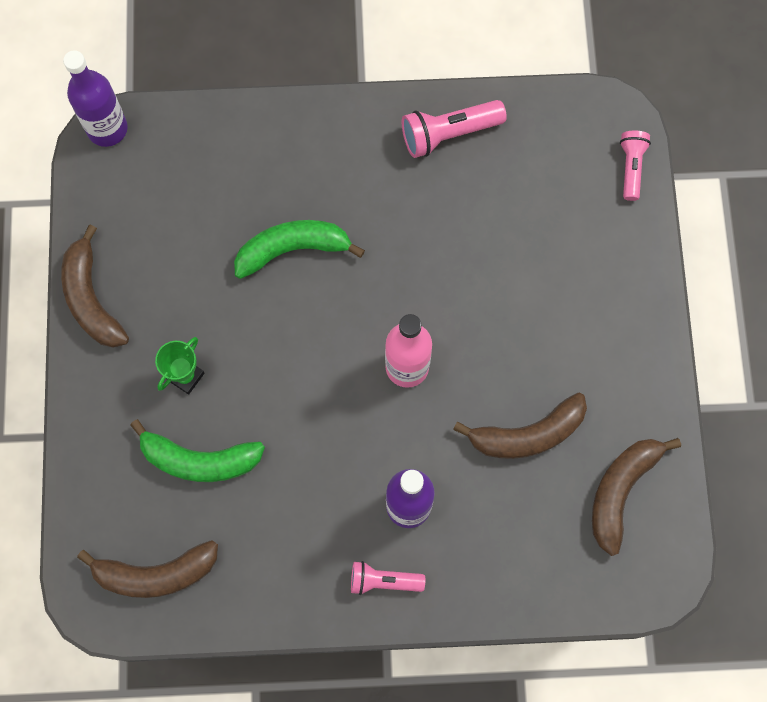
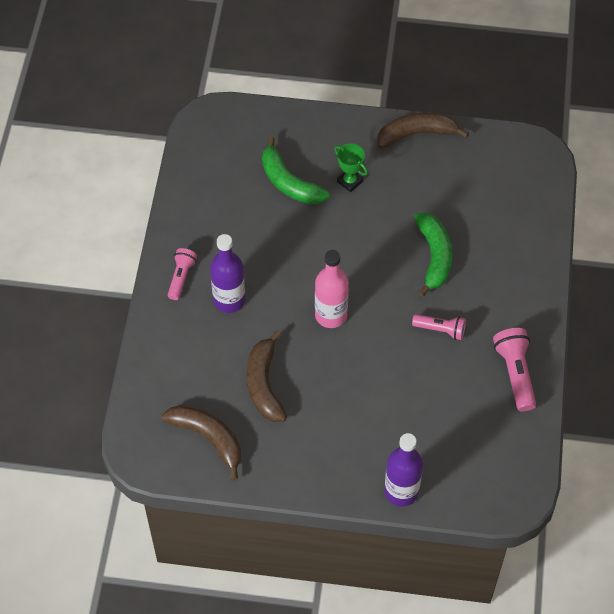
camera: 100 degrees right, 15 degrees down
purple bottle [63,50,128,147] -> purple bottle moved to [384,433,423,507]
brown banana [77,540,218,598] -> none
green banana [130,419,265,482] -> green banana turned 60 degrees counterclockwise [262,136,329,204]
pink flashlight [620,131,651,201] -> pink flashlight moved to [412,314,466,340]

